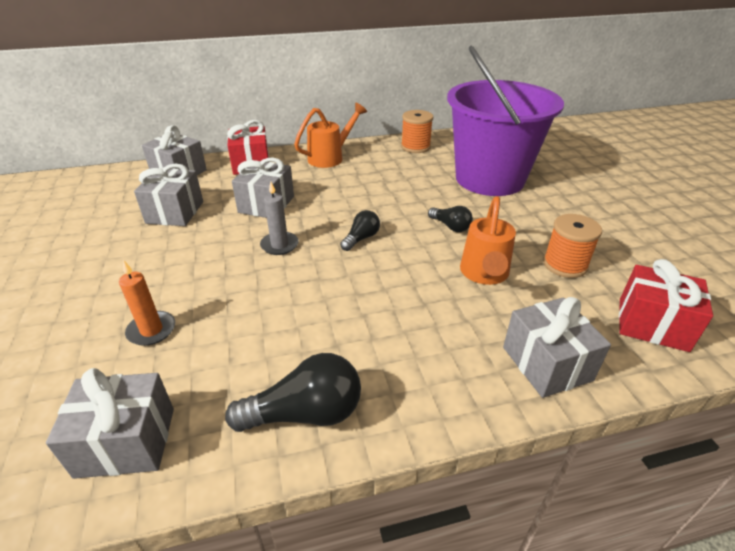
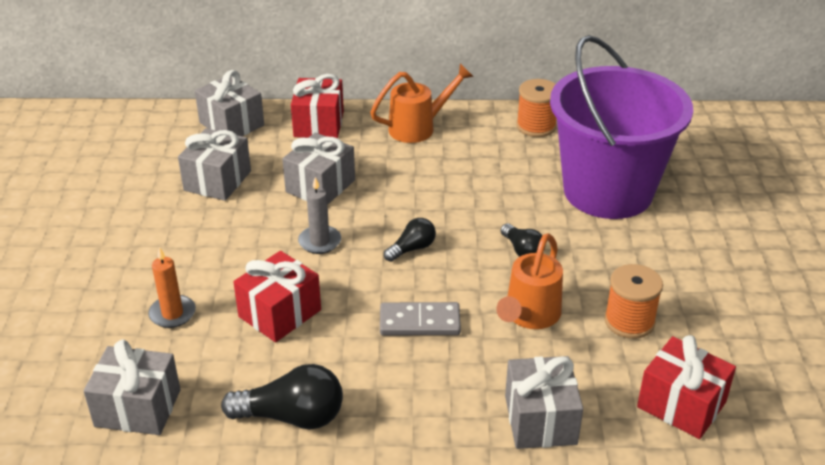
camera: 15 degrees right, 0 degrees up
none -> red gift [233,251,321,342]
none -> grey domino [380,302,461,336]

